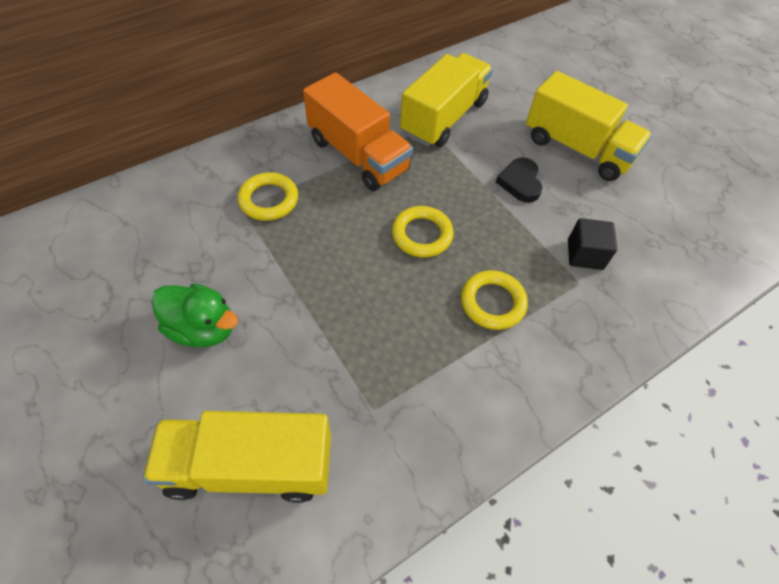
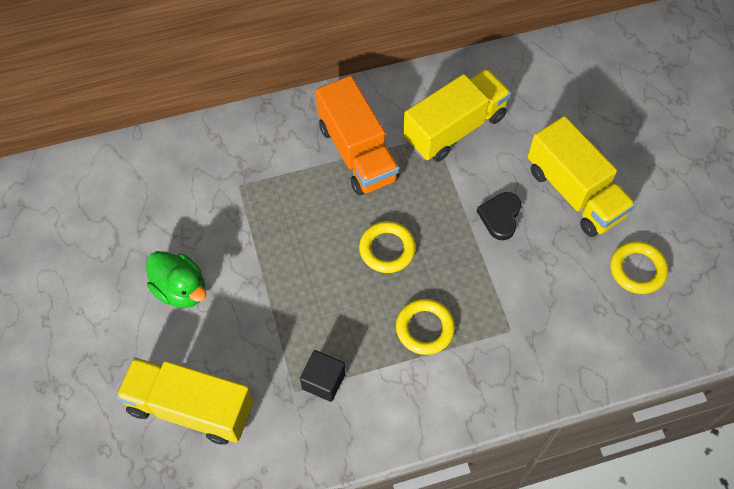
camera: 20 degrees right, 5 degrees up
yellow ring [238,172,298,221] -> yellow ring moved to [610,241,668,294]
black cube [568,218,617,270] -> black cube moved to [300,350,345,402]

